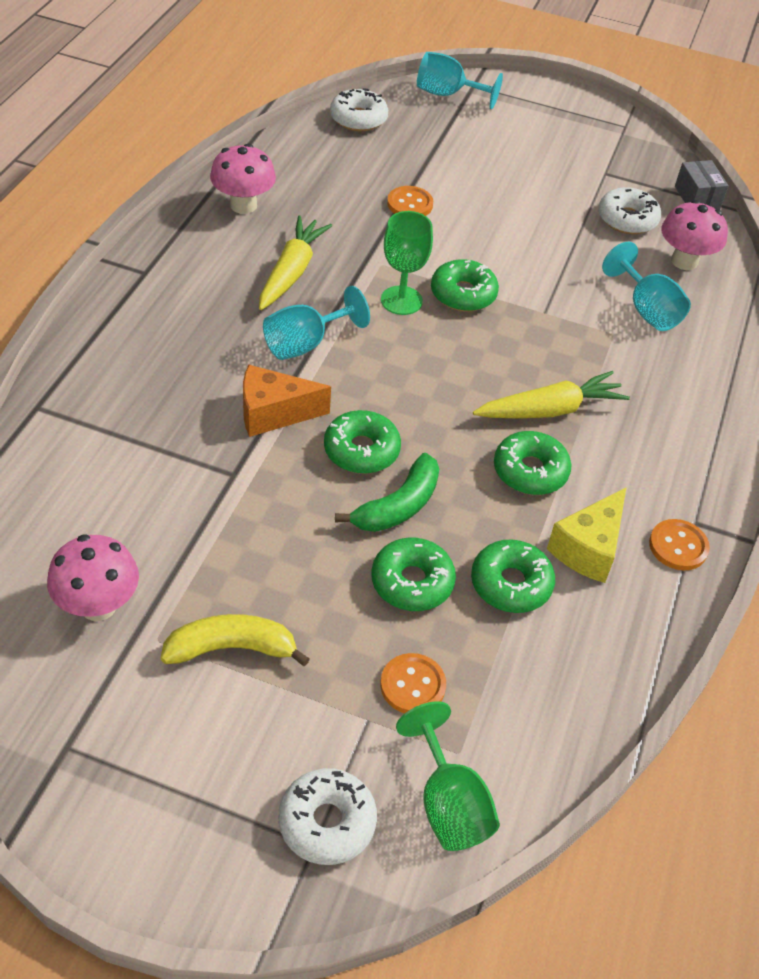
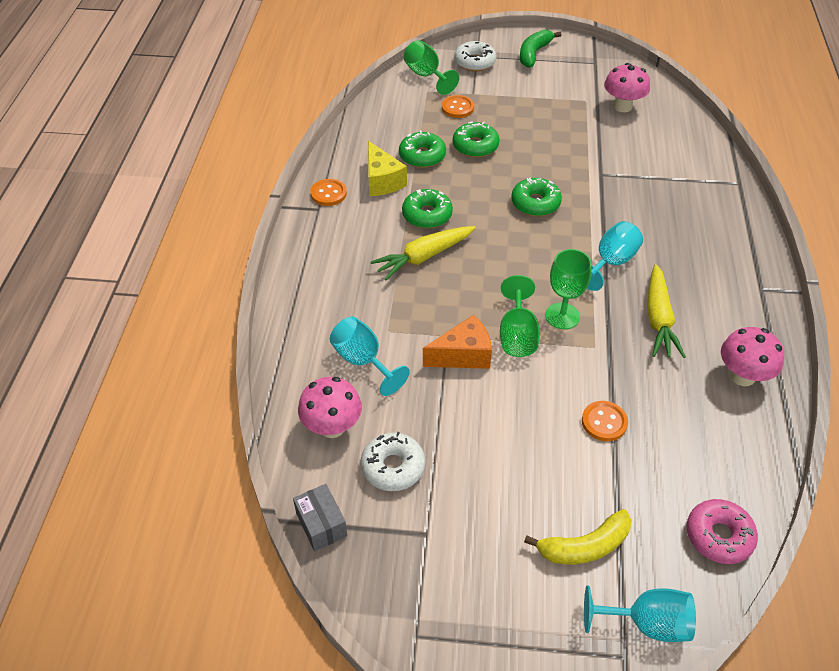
camera: 170 degrees right, 0 degrees up
yellow banana [161,614,310,666] -> yellow banana moved to [524,509,631,565]
orange cheese [243,365,331,437] -> orange cheese moved to [423,315,492,369]
white donut [330,88,388,131] -> pink donut [687,499,758,564]
green banana [335,453,439,532] -> green banana moved to [520,30,561,68]
green donut [431,259,499,312] -> green goblet [500,275,540,357]
yellow cheese [547,488,626,583] -> yellow cheese turned 135 degrees clockwise [368,141,407,196]

